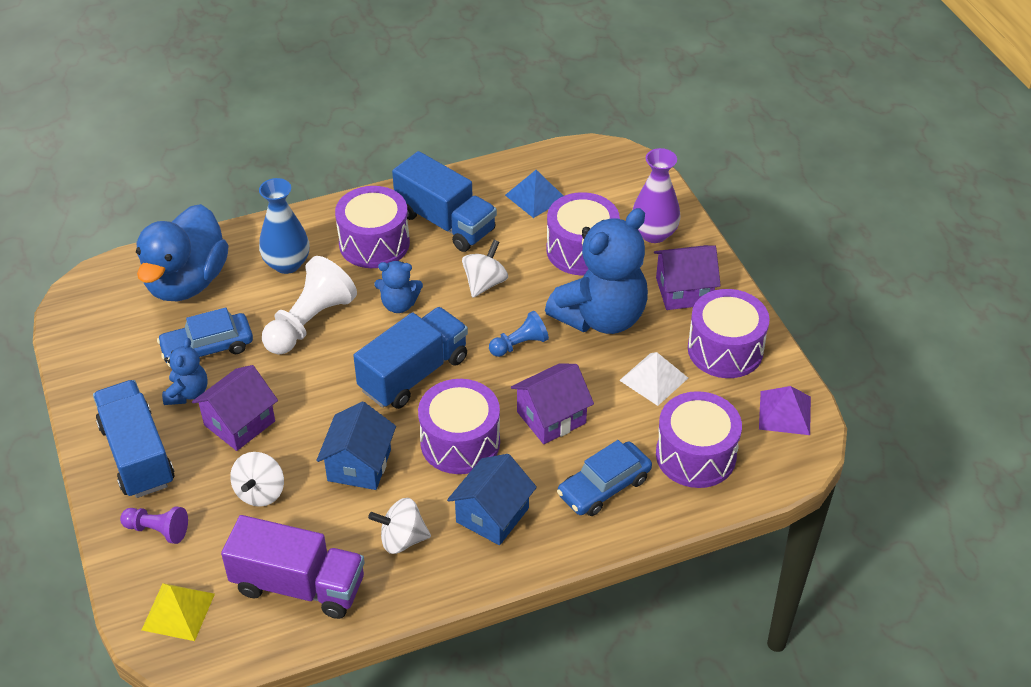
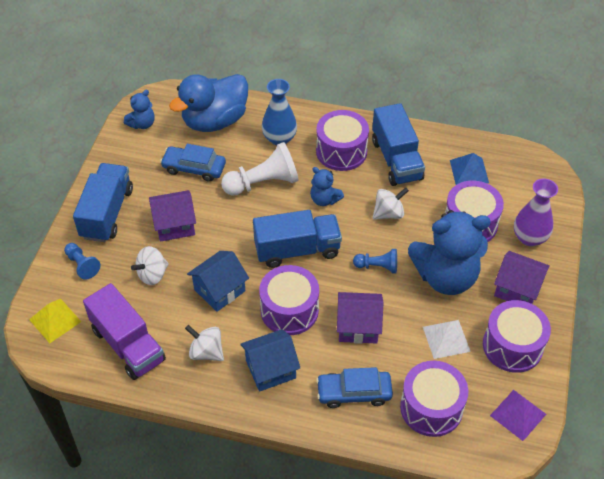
camera: 35 degrees right, 5 degrees up
purple pawn [120,507,188,544] -> blue pawn [64,243,101,280]
blue teddy bear [162,338,208,405] -> blue teddy bear moved to [124,90,155,129]

